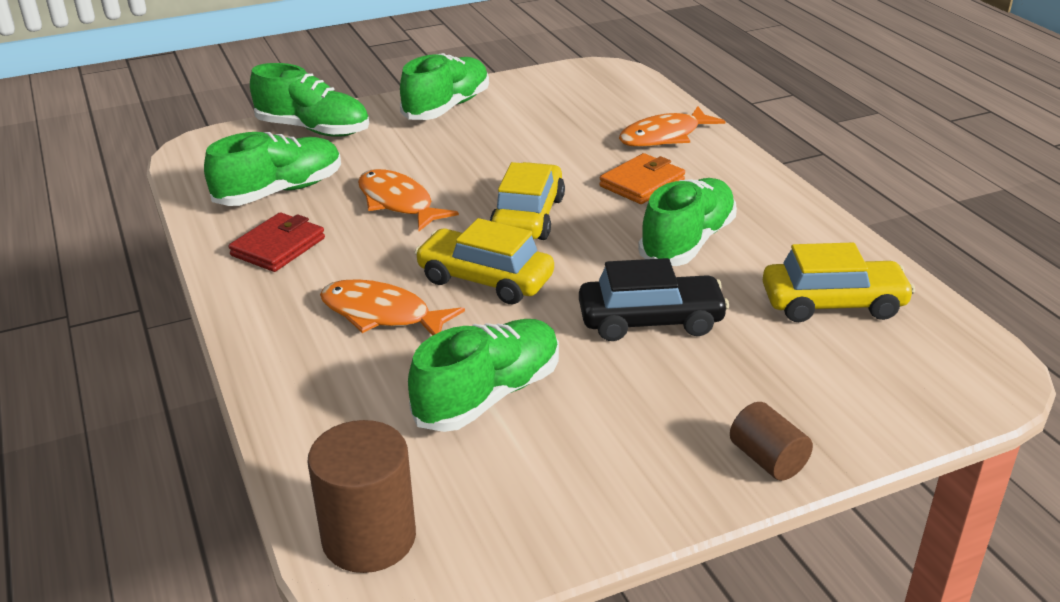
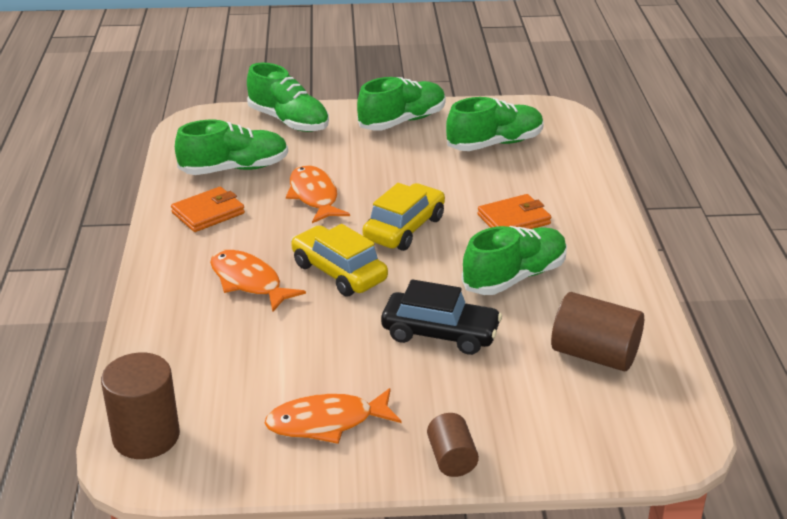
camera: 20 degrees right, 0 degrees up
red wallet [228,213,325,272] -> orange wallet [171,187,245,232]
green shoe [408,319,559,432] -> green shoe moved to [446,97,544,151]
orange fish [619,106,726,147] -> orange fish moved to [264,388,401,444]
yellow car [763,243,915,322] -> brown cylinder [551,292,644,371]

